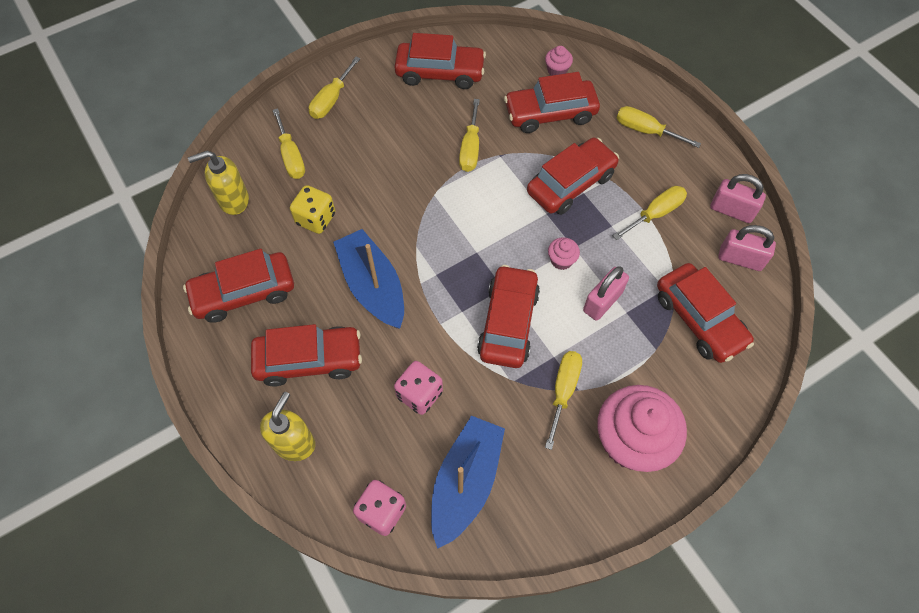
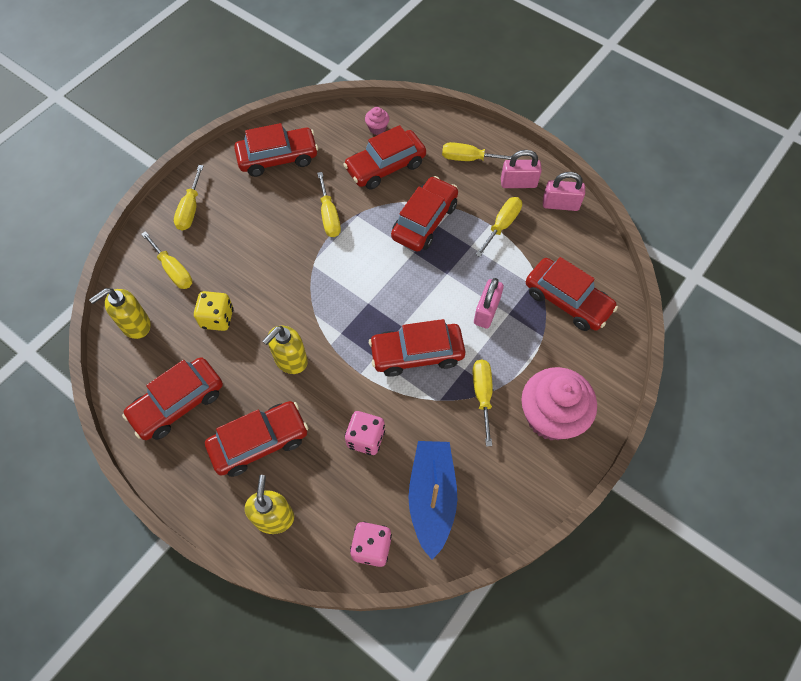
camera: 20 degrees left, 0 degrees up
blue boat [333,229,404,328] -> yellow soap dispenser [263,326,308,374]
red car [477,265,540,368] -> red car turned 90 degrees counterclockwise [369,319,465,377]
pink cupcake [548,237,580,270] -> none
pink padlock [718,225,776,271] -> pink padlock moved to [501,150,542,188]

